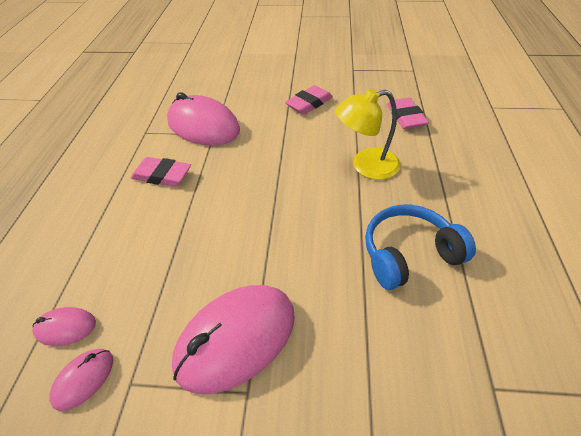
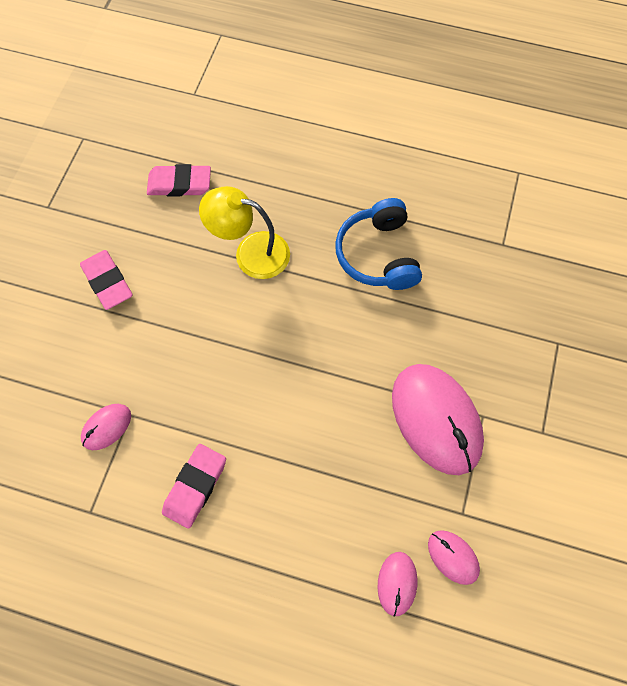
camera: 80 degrees left, 20 degrees up
pink mouse [167,92,240,145] -> pink mouse [81,404,131,450], size x0.47
yellow lamp [335,89,401,180] -> yellow lamp turned 105 degrees clockwise [199,186,290,279]

